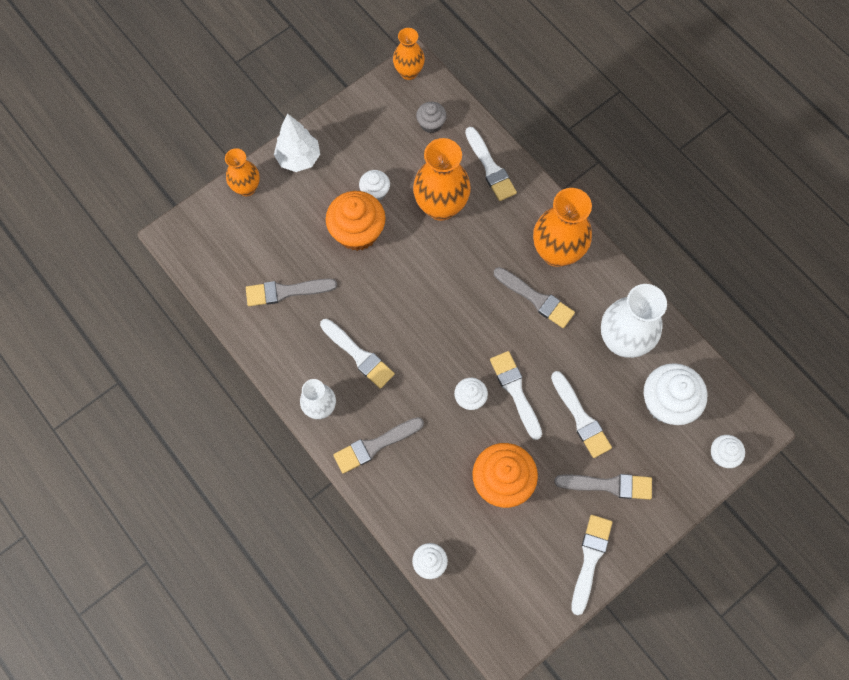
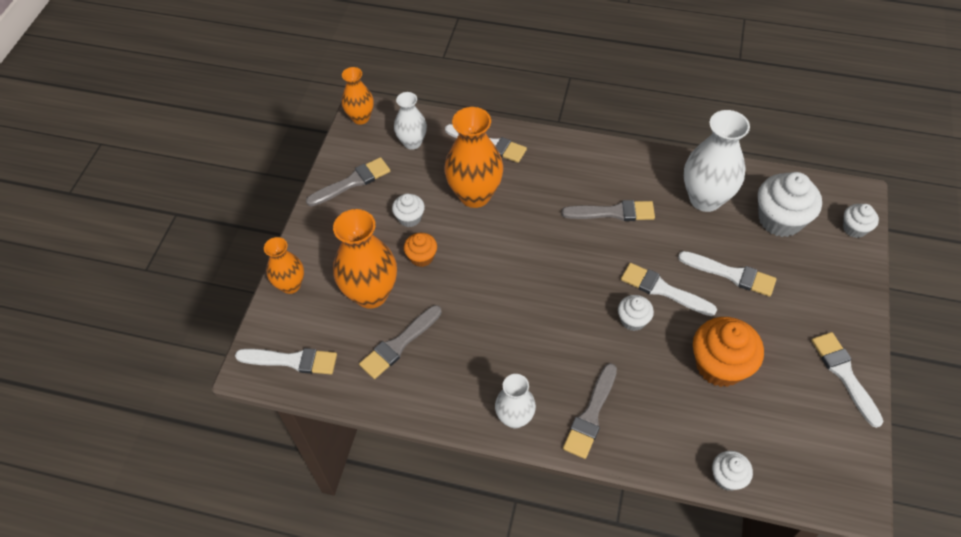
camera: 35 degrees left, 15 degrees down
white tree [274,114,320,172] -> none
white brush [320,319,395,389] -> white brush moved to [235,348,337,375]
orange cupcake [326,191,386,251] -> orange cupcake [404,233,437,267], size x0.54
grey cupcake [416,102,447,133] -> white vase [394,92,427,150]
orange vase [533,188,592,267] -> orange vase moved to [333,209,397,309]
grey brush [554,474,652,500] -> grey brush moved to [306,157,390,206]

